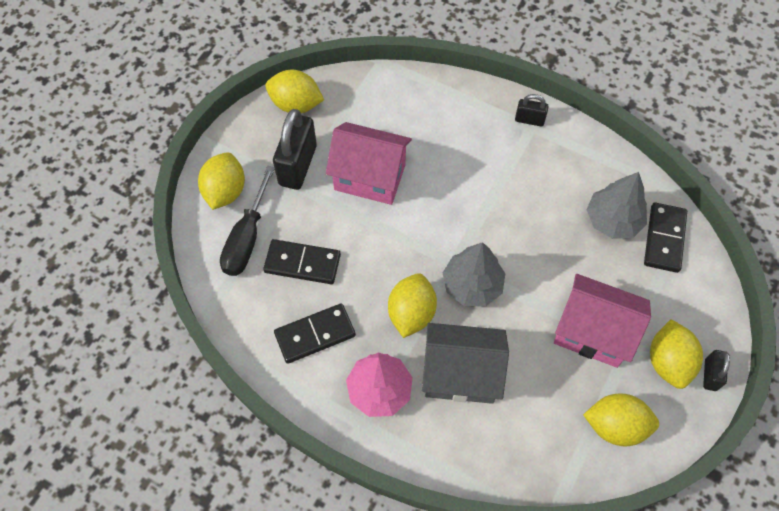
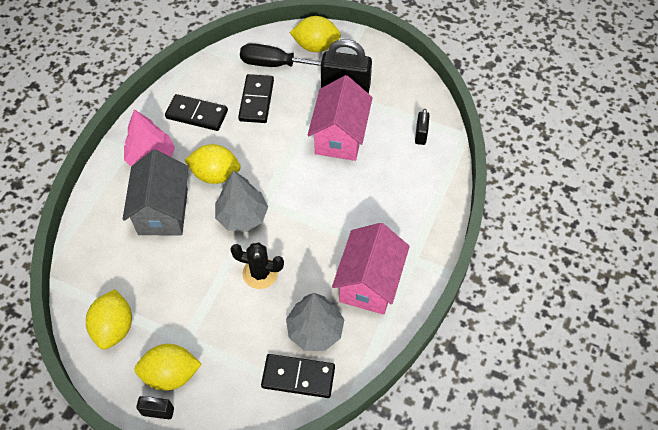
camera: 85 degrees right, 5 degrees down
yellow lemon [265,70,324,113] -> none
black domino [274,303,356,364] -> black domino turned 45 degrees counterclockwise [165,94,228,131]
black padlock [515,94,549,126] -> black padlock moved to [415,109,430,145]
pink house [554,274,651,368] -> pink house moved to [332,223,410,315]
none -> black cactus [230,243,284,289]

